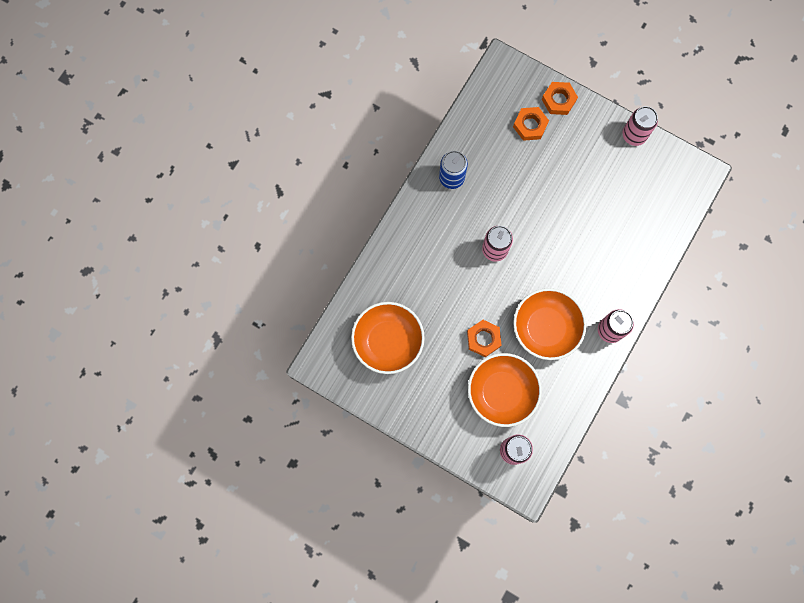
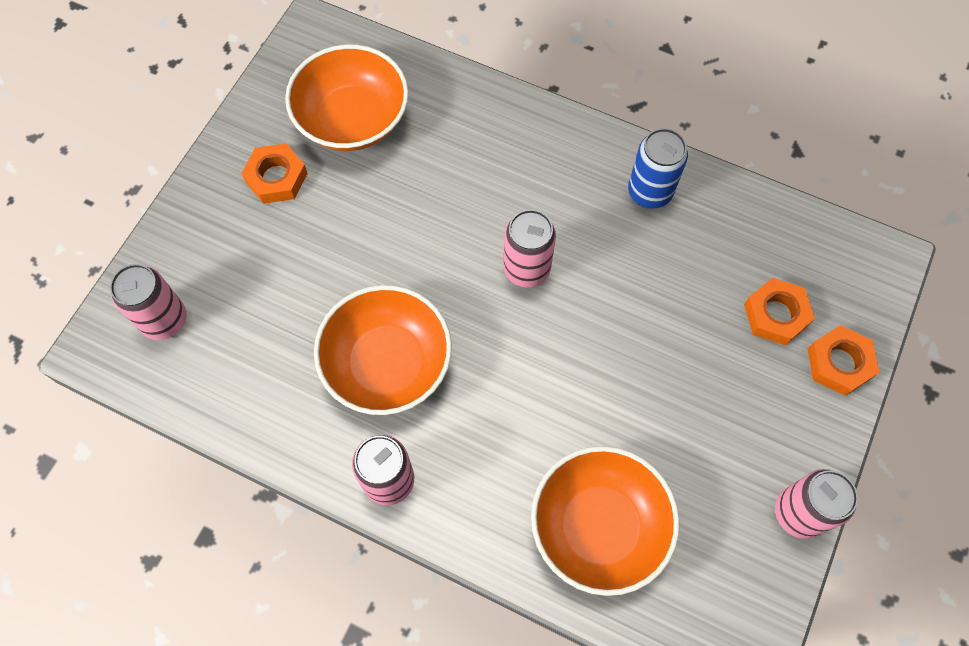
camera: 85 degrees right, 10 degrees down
orange nut [467,320,501,357] -> orange nut moved to [241,143,308,204]
orange bowl [468,353,542,427] -> orange bowl moved to [531,446,680,596]

